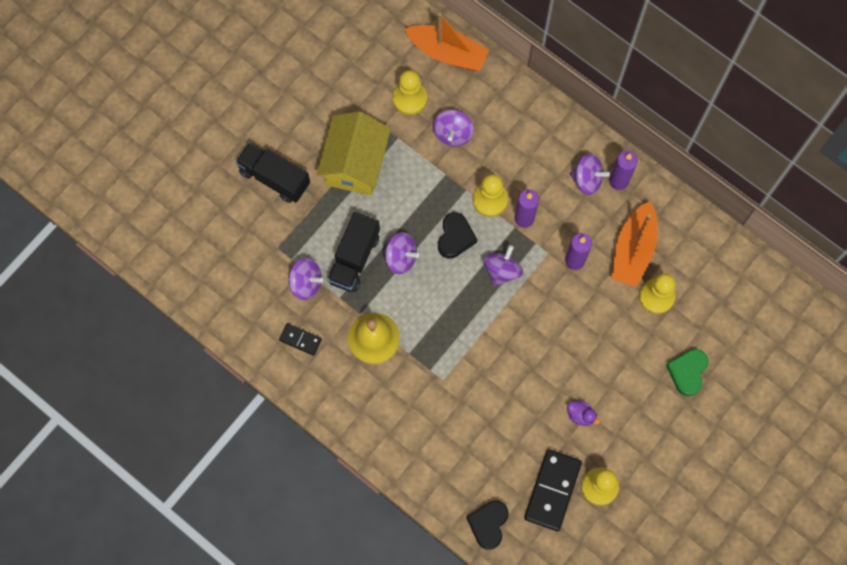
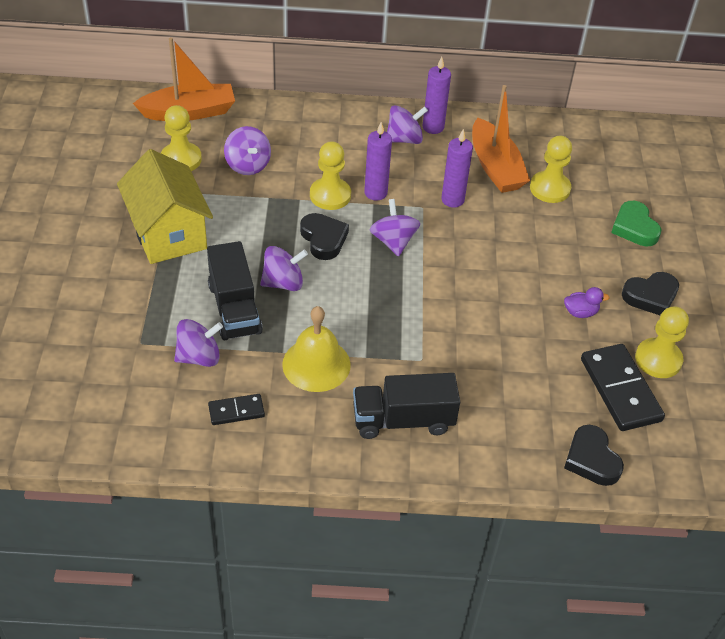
camera: 40 degrees left, 25 degrees down
black truck [235,142,310,203] -> black truck moved to [353,373,460,439]
none -> black heart [622,272,679,315]

